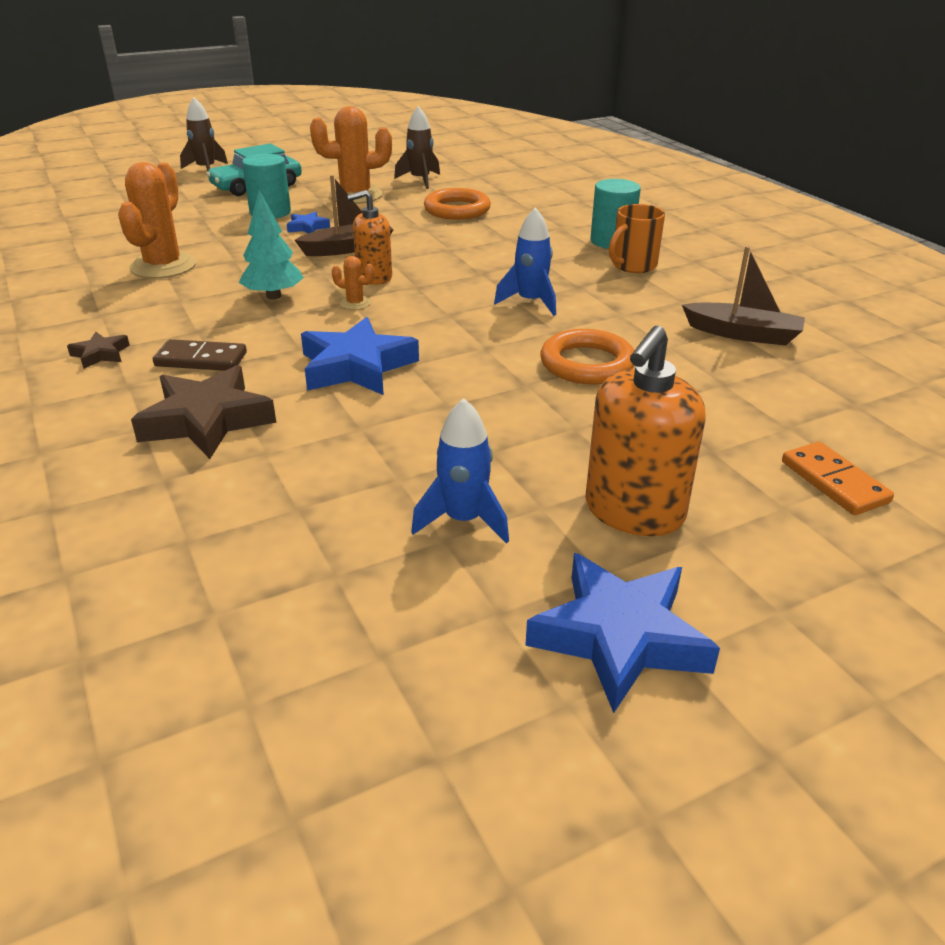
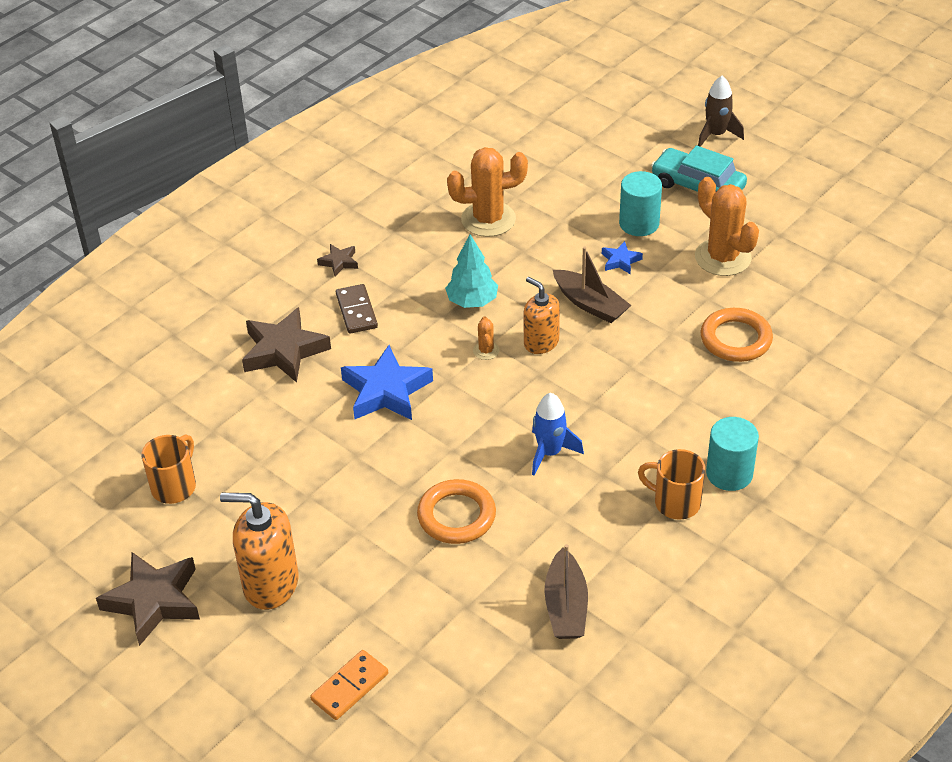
camera: 70 degrees right, 10 degrees up
brown rocket [394,106,440,189] -> none
blue rocket [411,398,509,544] -> none
blue star [525,553,720,713] -> brown star [96,552,200,646]
none -> orange mug [141,434,196,504]

